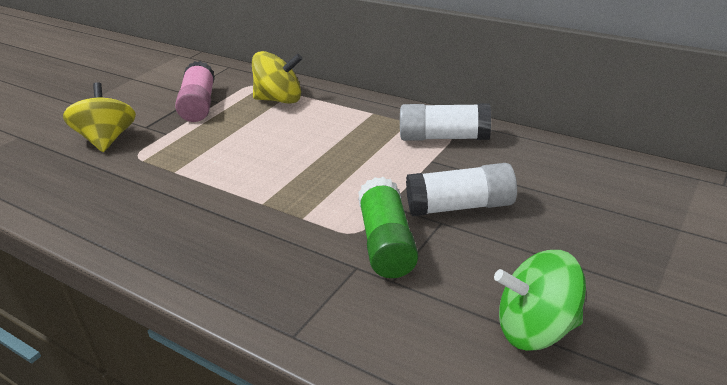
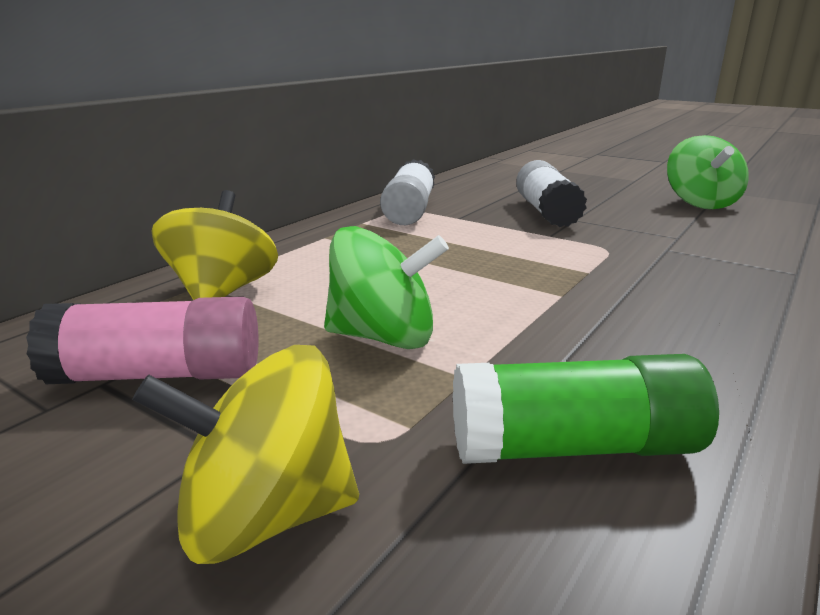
camera: 90 degrees left, 10 degrees down
green glue stick [358,177,418,278] -> green glue stick moved to [453,354,719,464]
none -> green spinning top [324,226,449,349]

